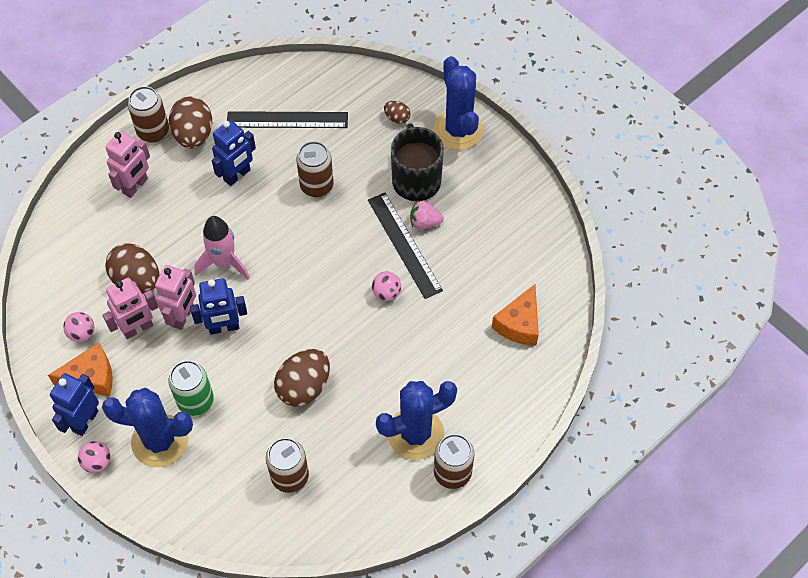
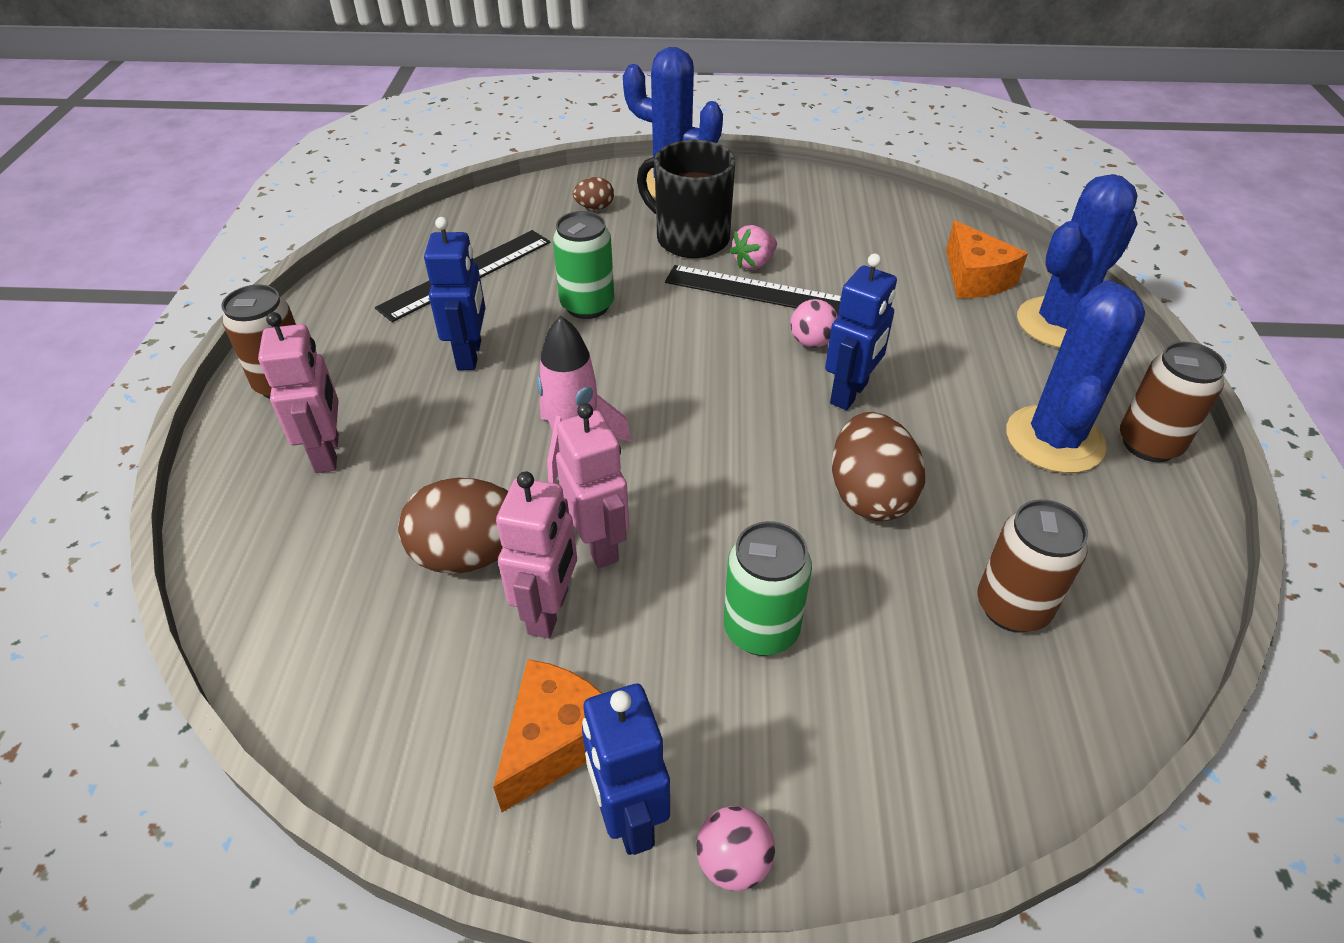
camera: 45 degrees left, 15 degrees down
pink ball [63,312,94,342] -> none
blue cactus [102,388,193,467] -> blue cactus moved to [1017,174,1138,348]
brown egg [169,97,212,149] -> none
blue robot [190,278,247,335] -> blue robot moved to [825,254,897,410]
brown can [296,141,334,197] -> green can [553,211,614,319]

